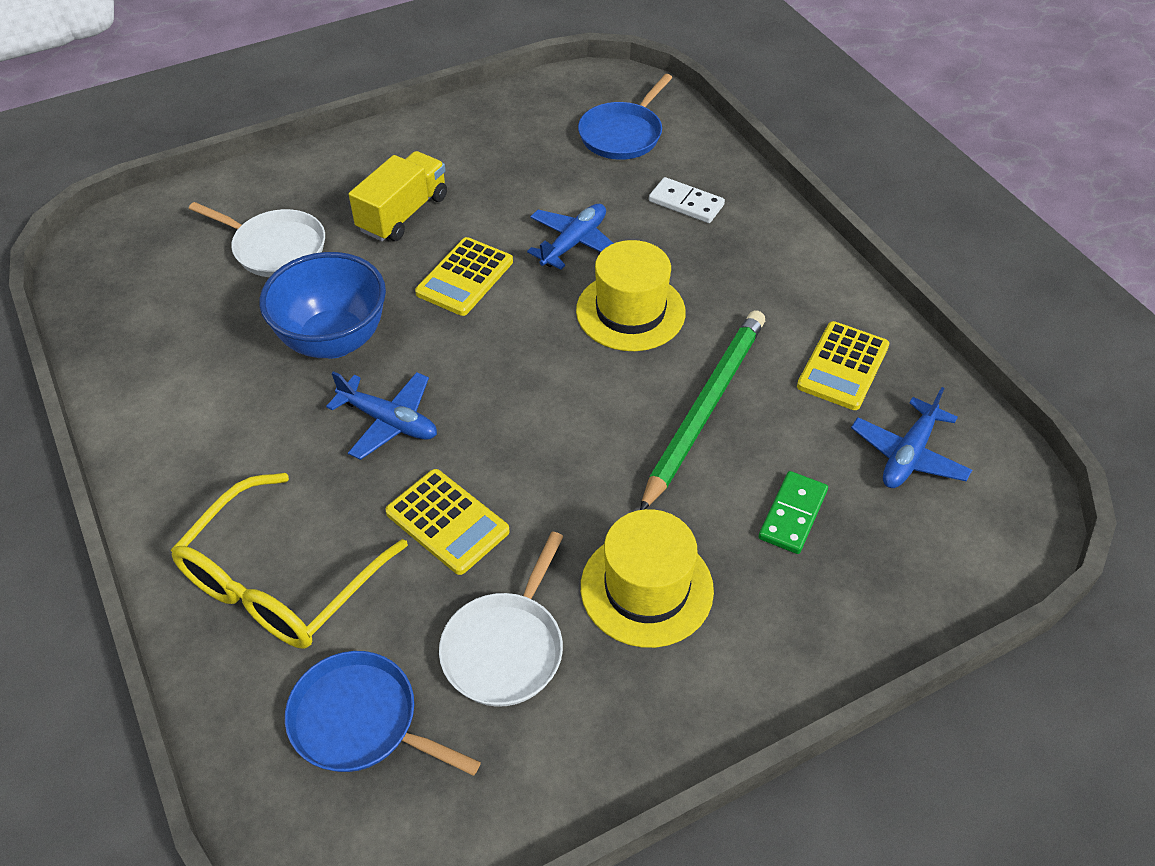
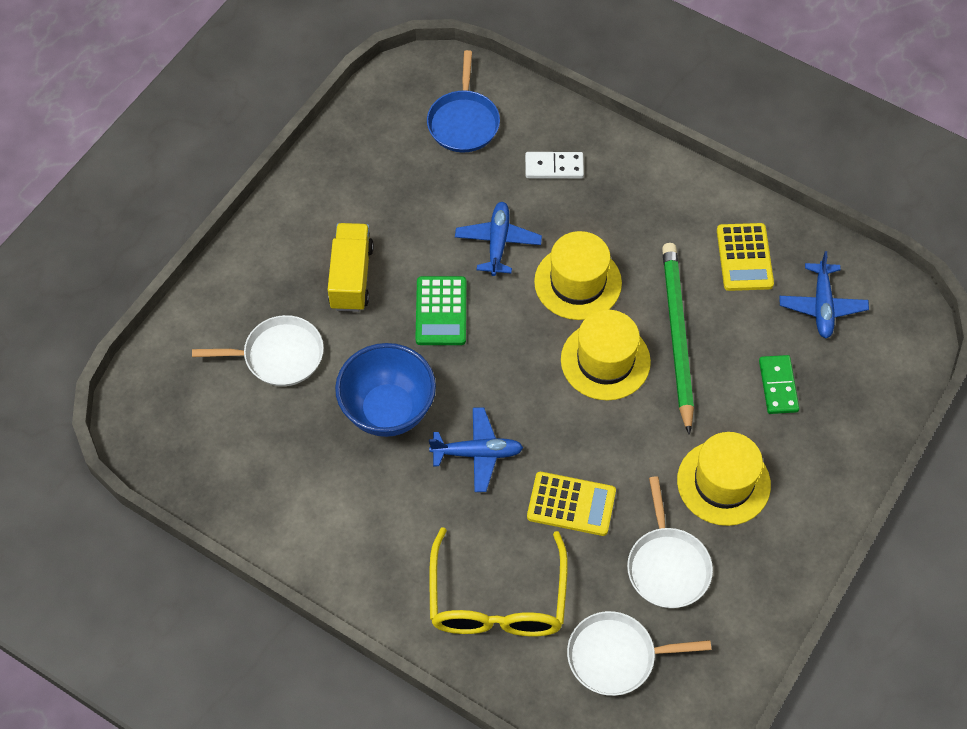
camera: 30 degrees left, 10 degrees up
blue pan [285,651,481,776] -> white pan [567,611,711,696]
yellow calculator [415,237,513,316] -> green calculator [415,276,466,345]
none -> yellow hat [561,310,651,400]

